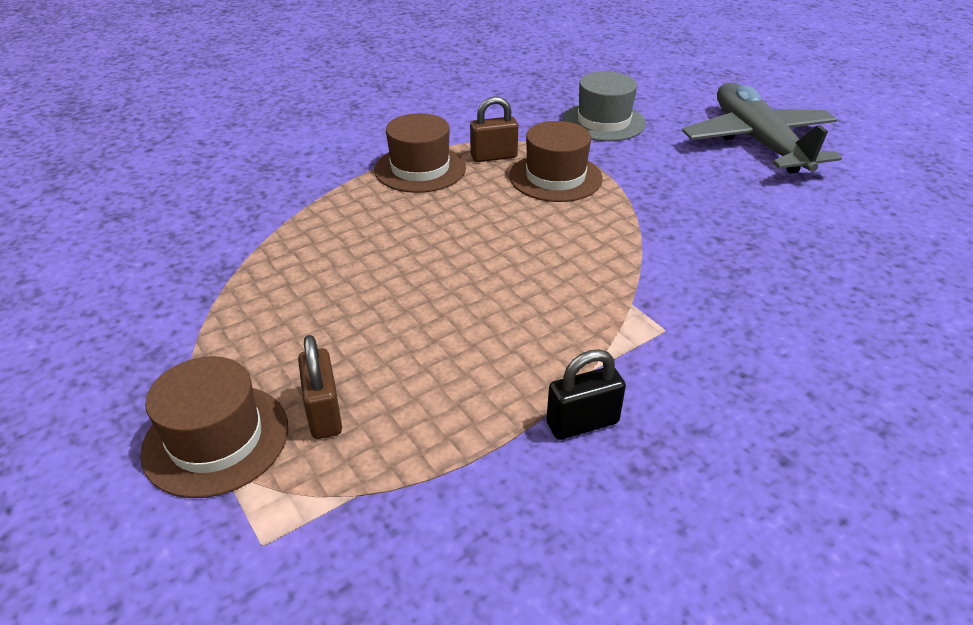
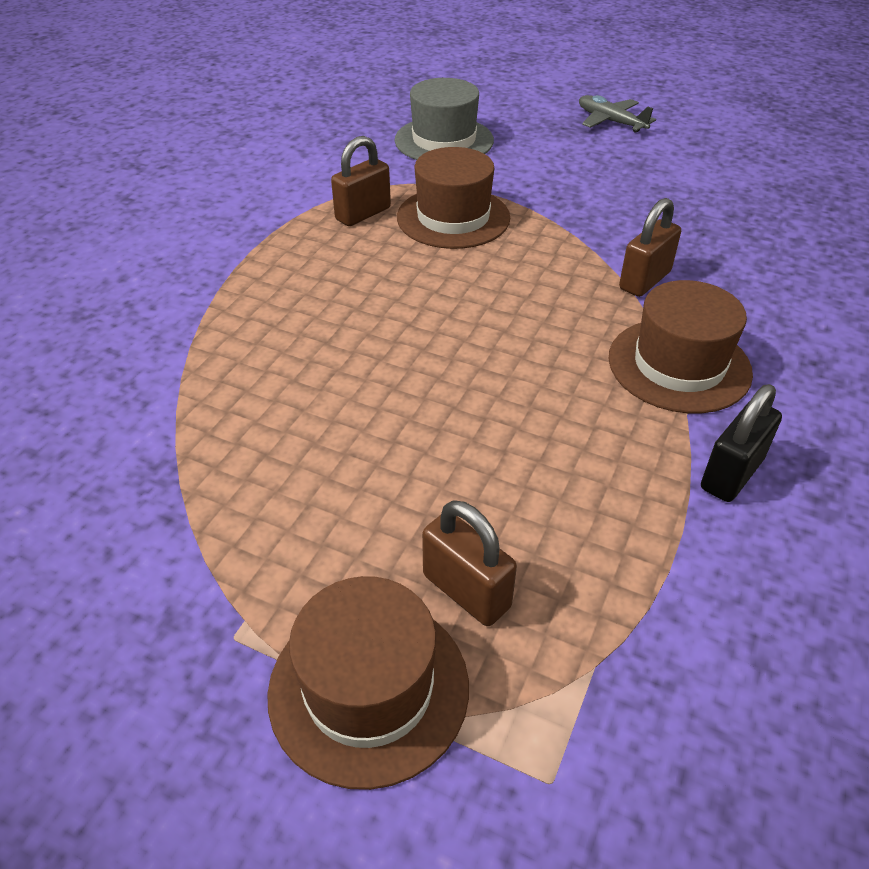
camera: 30 degrees left, 5 degrees up
brown hat [374,113,466,193] -> brown hat moved to [609,280,753,413]
grey plane [682,83,842,174] -> grey plane [579,95,656,133], size x0.45
none -> brown padlock [619,198,681,297]

